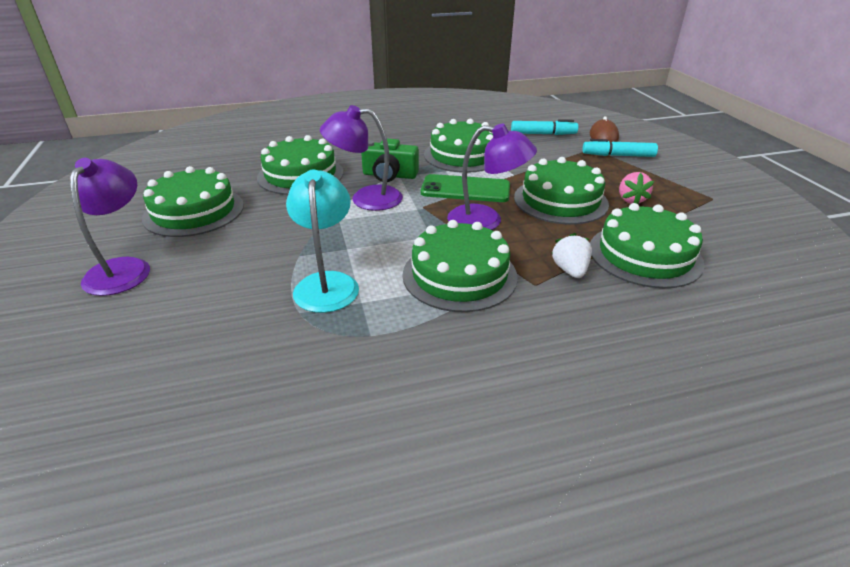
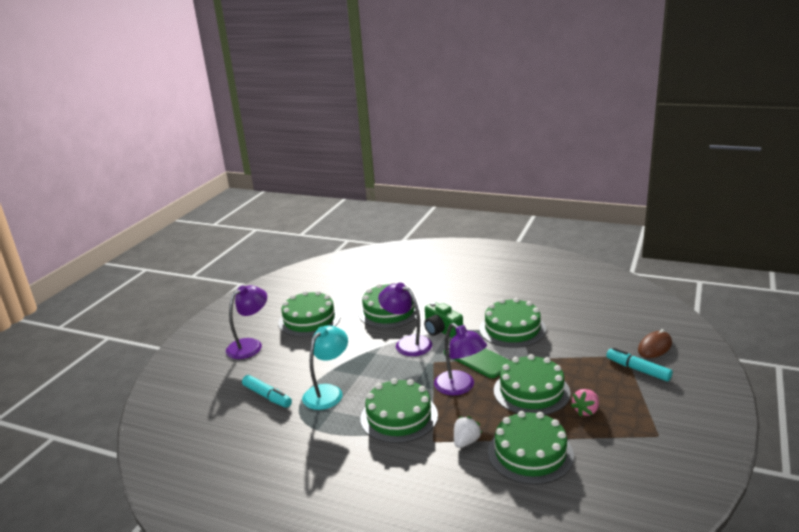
camera: 40 degrees right, 10 degrees down
turquoise marker [511,119,579,135] -> turquoise marker moved to [242,375,292,408]

